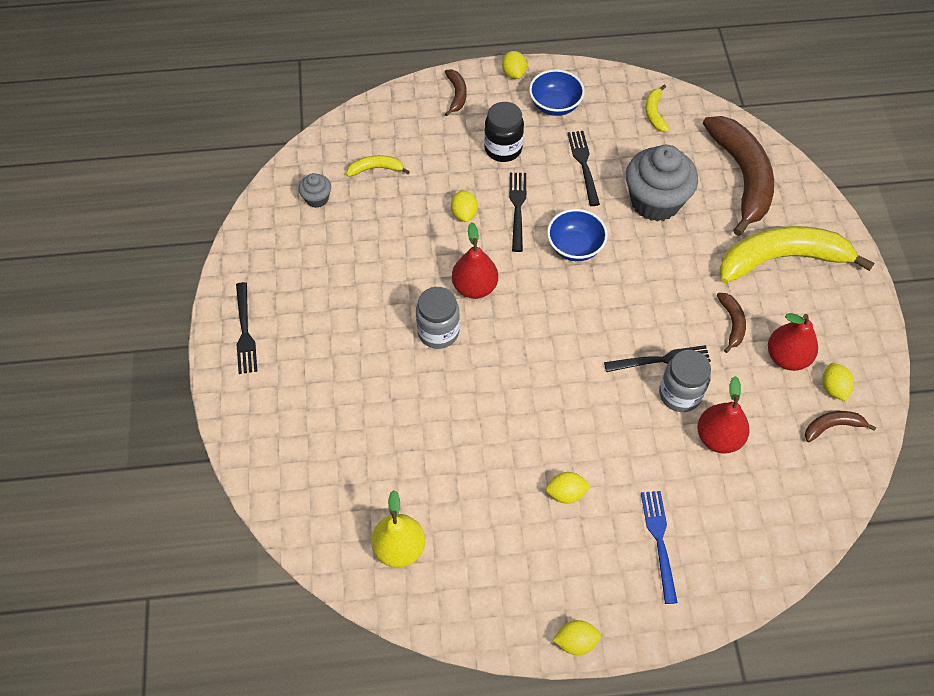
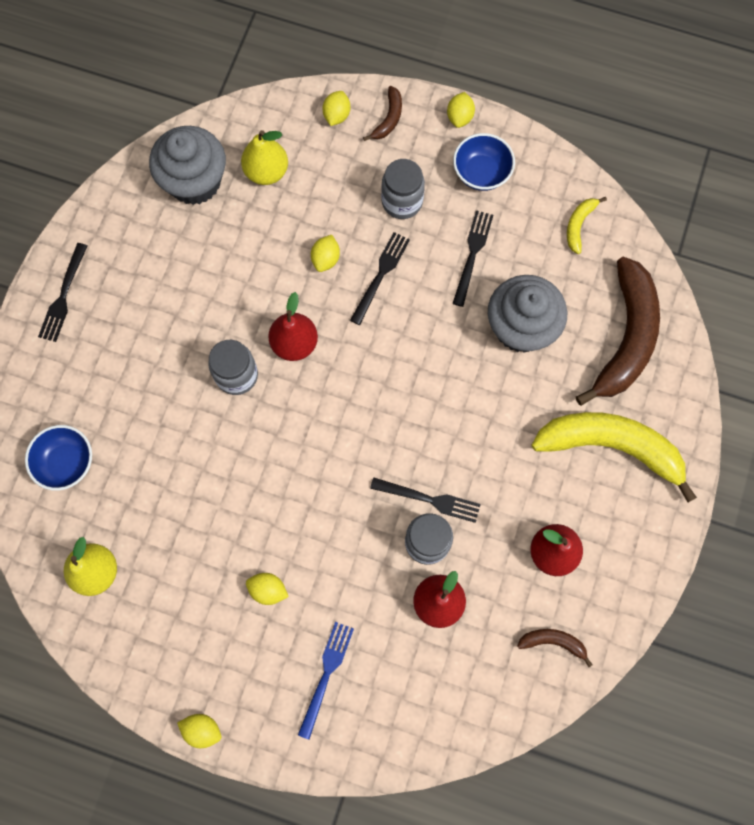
camera: 25 degrees right, 15 degrees up
grey cupcake [298,173,331,208] -> grey cupcake [149,126,226,205], size x2.17
yellow banana [346,155,410,177] -> yellow pear [241,130,288,185]
black jar [484,102,524,162] -> grey jar [381,159,425,219]
blue bowl [547,209,608,261] -> blue bowl moved to [25,425,92,491]
brown banana [717,293,746,353] -> none
yellow lemon [822,363,854,401] -> yellow lemon moved to [323,91,350,126]

